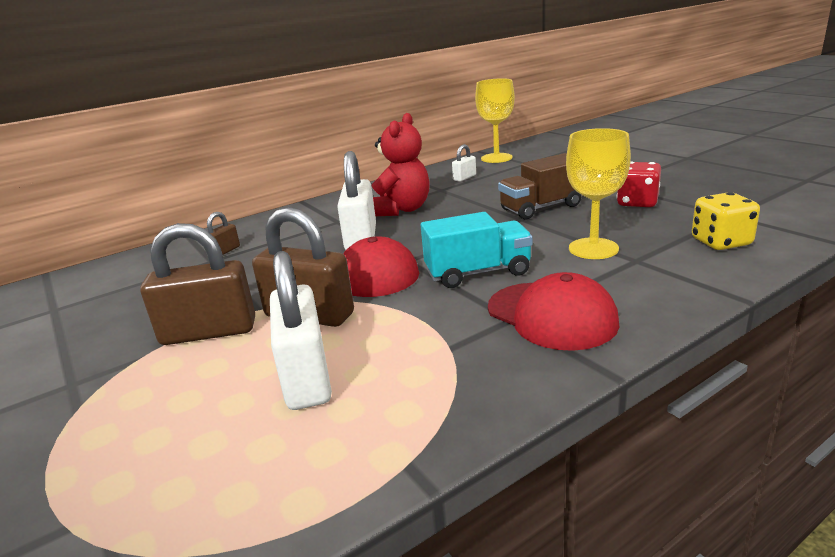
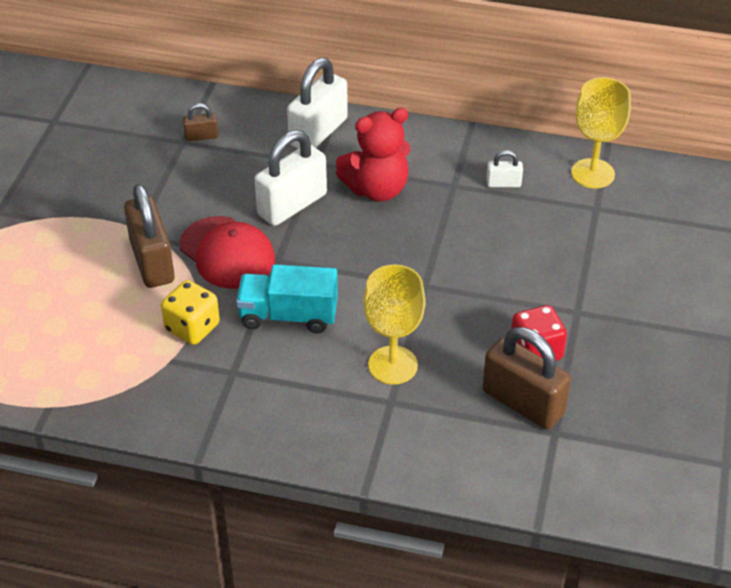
camera: 45 degrees right, 20 degrees up
brown padlock [140,223,255,345] -> brown padlock moved to [482,327,571,430]
white padlock [270,251,332,410] -> white padlock moved to [287,58,348,149]
turquoise truck [421,212,533,288] -> turquoise truck turned 150 degrees clockwise [236,264,338,334]
red cap [488,272,619,351] -> none
brown truck [498,153,581,220] -> none
yellow dice [692,192,760,250] -> yellow dice moved to [161,280,220,345]

